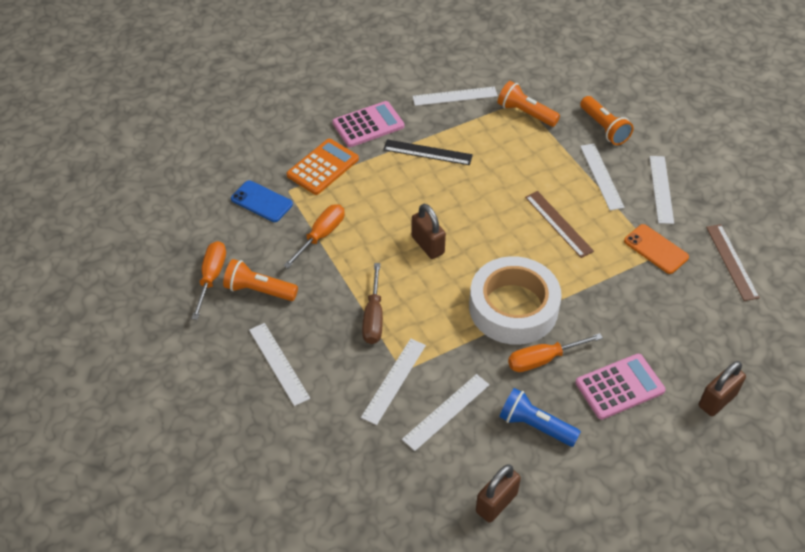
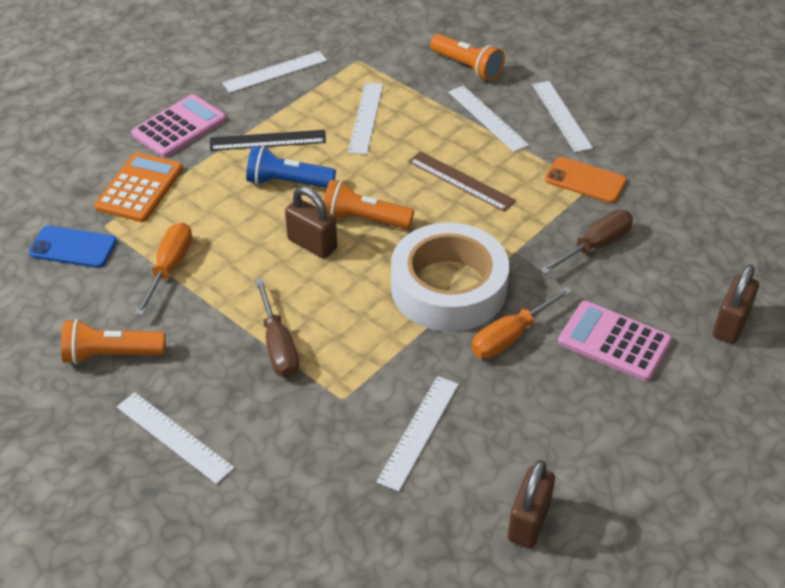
camera: 20 degrees left, 5 degrees down
orange screwdriver [191,241,226,320] -> none
white ruler [361,339,426,425] -> white ruler moved to [348,82,383,155]
orange flashlight [498,81,560,127] -> orange flashlight moved to [323,179,414,229]
blue flashlight [499,388,581,447] -> blue flashlight moved to [246,146,336,188]
pink calculator [576,354,666,420] -> pink calculator turned 105 degrees counterclockwise [558,301,672,381]
brown ruler [706,224,760,301] -> none
none -> brown screwdriver [540,210,633,275]

